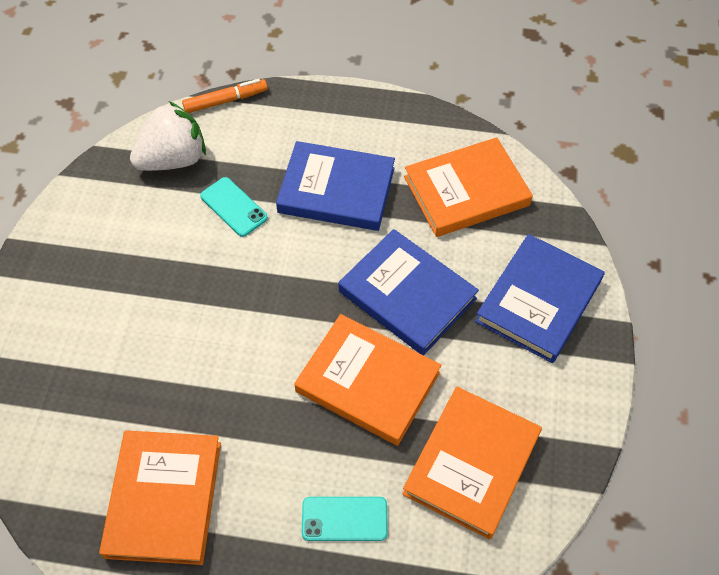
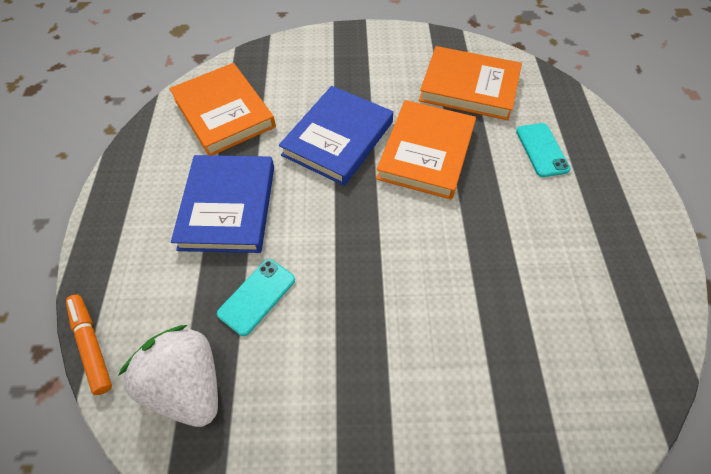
camera: 100 degrees left, 0 degrees up
orange book [99,430,221,565] -> none
blue book [475,234,604,363] -> none

